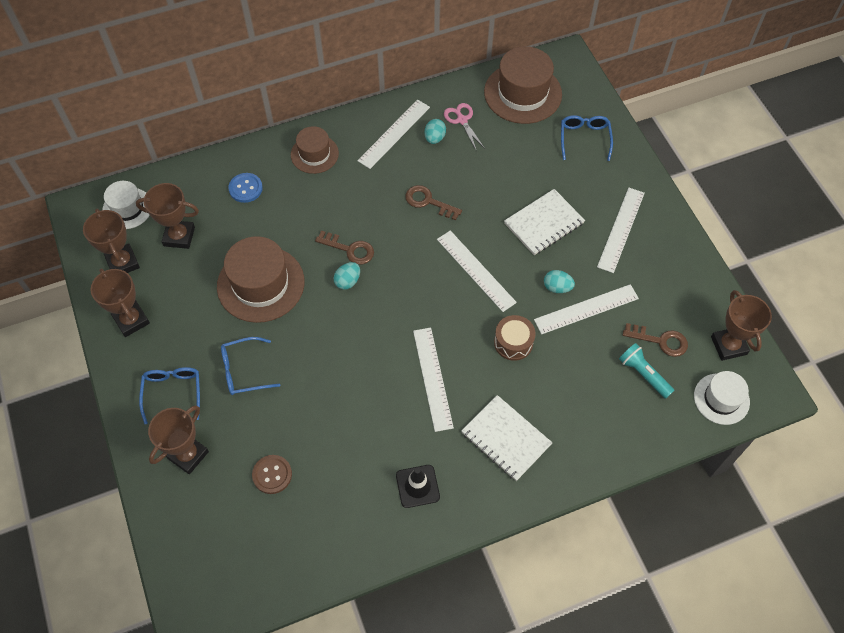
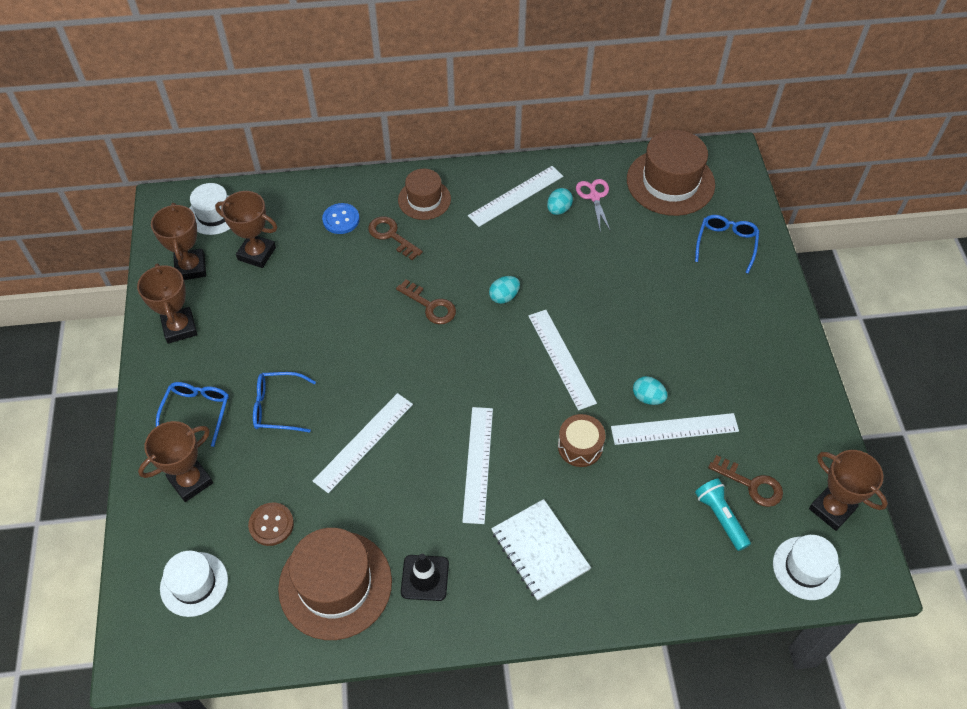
camera: 15 degrees right, 5 degrees down
brown hat [217,236,304,323] -> brown hat moved to [278,528,392,640]
turquoise egg [334,262,360,290] -> turquoise egg moved to [489,276,520,304]
brown key [405,185,462,221] -> brown key moved to [368,216,423,260]
white notebook [504,189,585,255] -> none
white ruler [597,188,645,273] -> white ruler moved to [313,393,413,493]
brown trophy [711,290,772,361] -> brown trophy turned 45 degrees counterclockwise [809,450,888,531]
none -> white hat [160,551,228,617]

